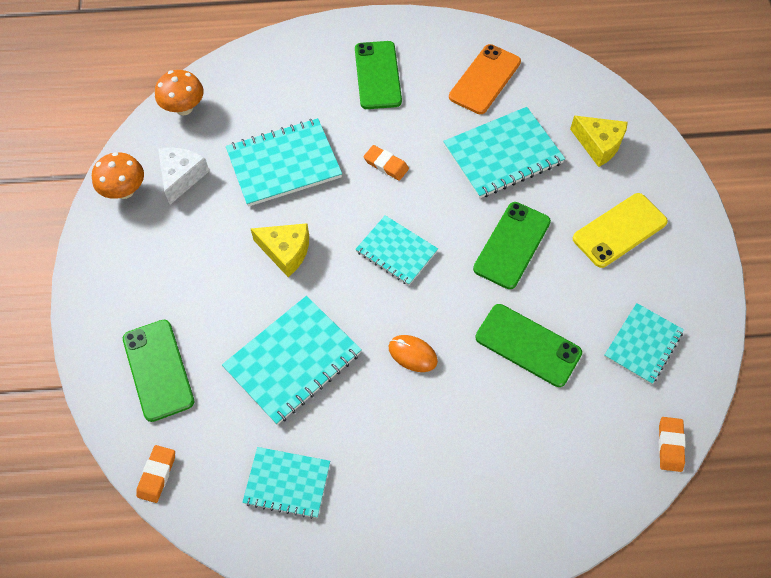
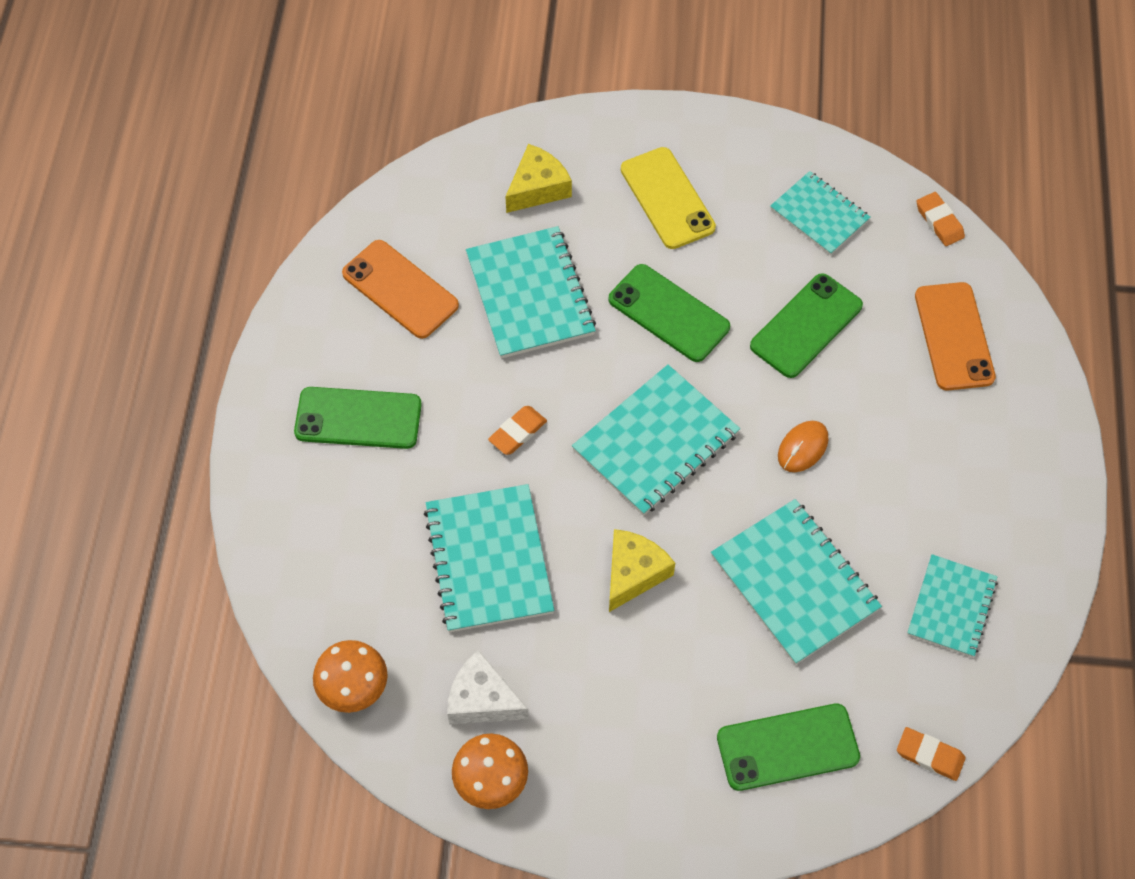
camera: 80 degrees left, 0 degrees up
turquoise notebook [355,215,438,285] -> turquoise notebook [572,365,740,516], size x1.57
orange eraser [659,417,686,472] -> orange eraser turned 45 degrees clockwise [917,192,965,246]
none -> orange phone [915,282,996,390]

